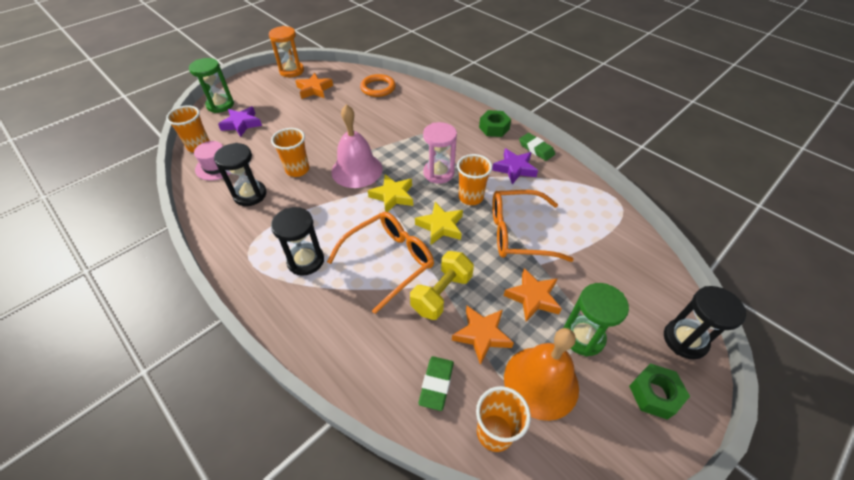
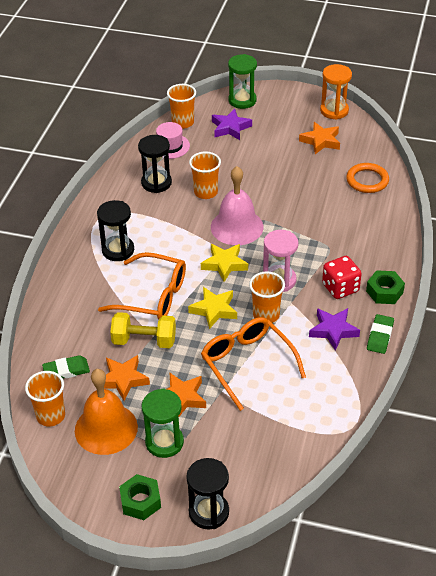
camera: 60 degrees right, 5 degrees down
none -> red dice [322,256,362,299]

